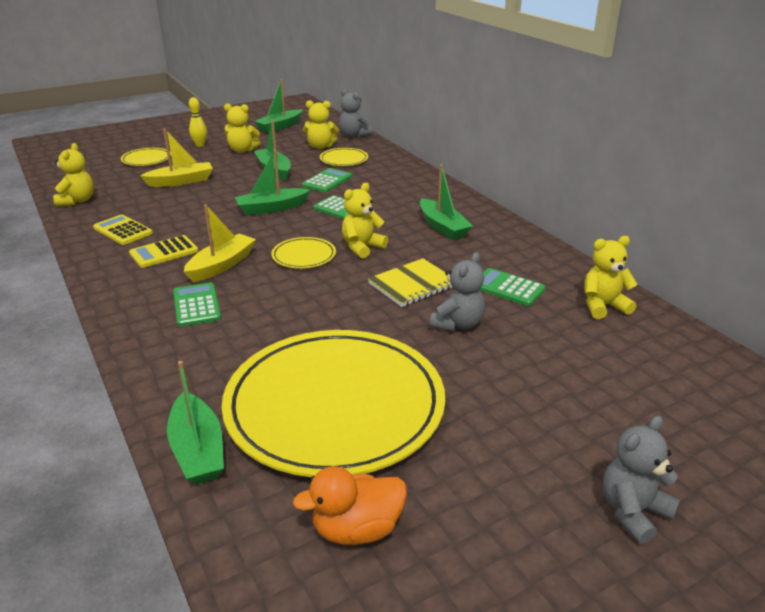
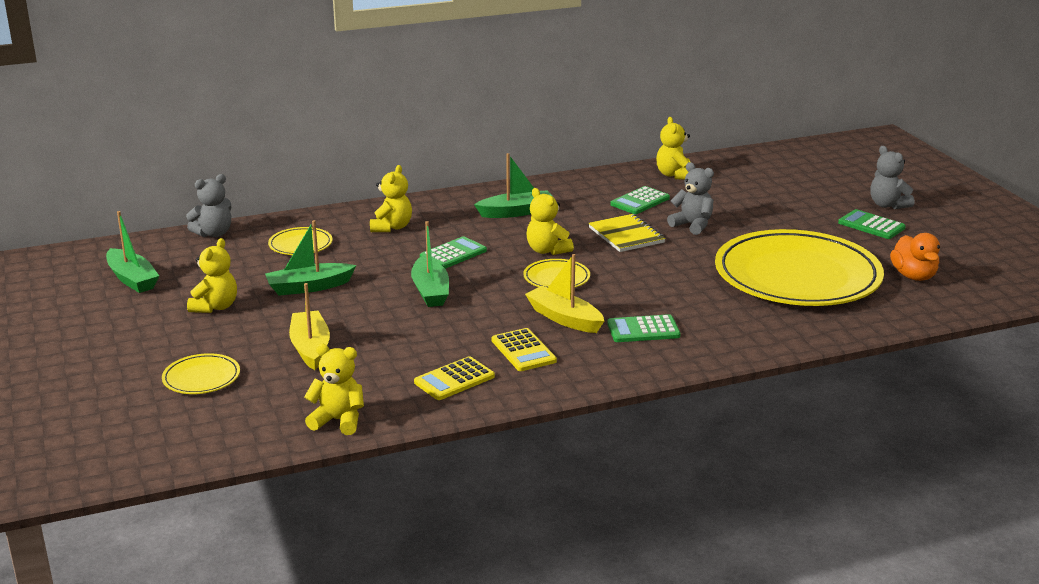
camera: 80 degrees left, 5 degrees down
green boat [167,361,224,485] -> none
yellow bowling pin [189,97,207,147] -> none
green calculator [302,168,352,193] -> green calculator moved to [838,209,906,239]
yellow teddy bear [303,100,338,149] -> yellow teddy bear moved to [370,165,412,232]

